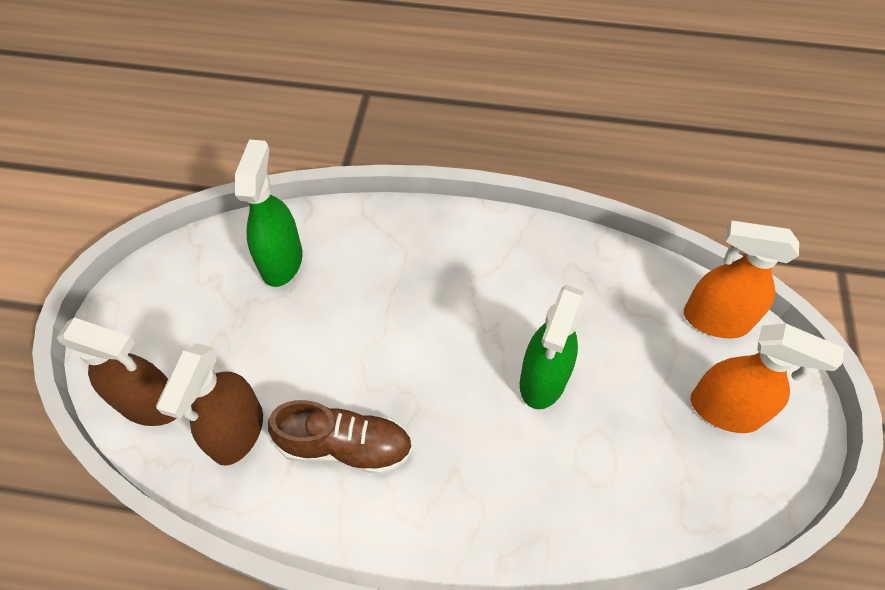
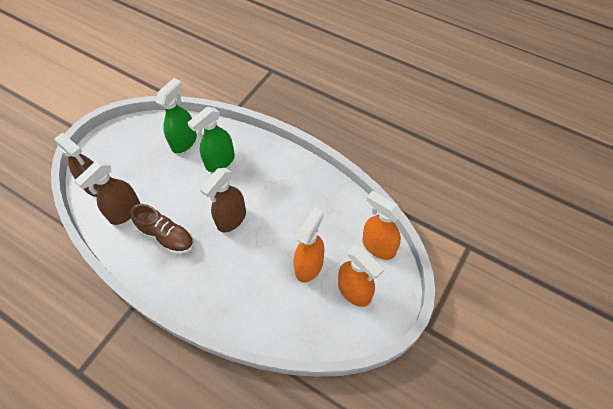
camera: 25 degrees right, 0 degrees up
green spray bottle [520,285,584,409] -> green spray bottle moved to [188,107,235,172]
none -> brown spray bottle [200,168,246,233]
none -> orange spray bottle [294,208,324,282]

